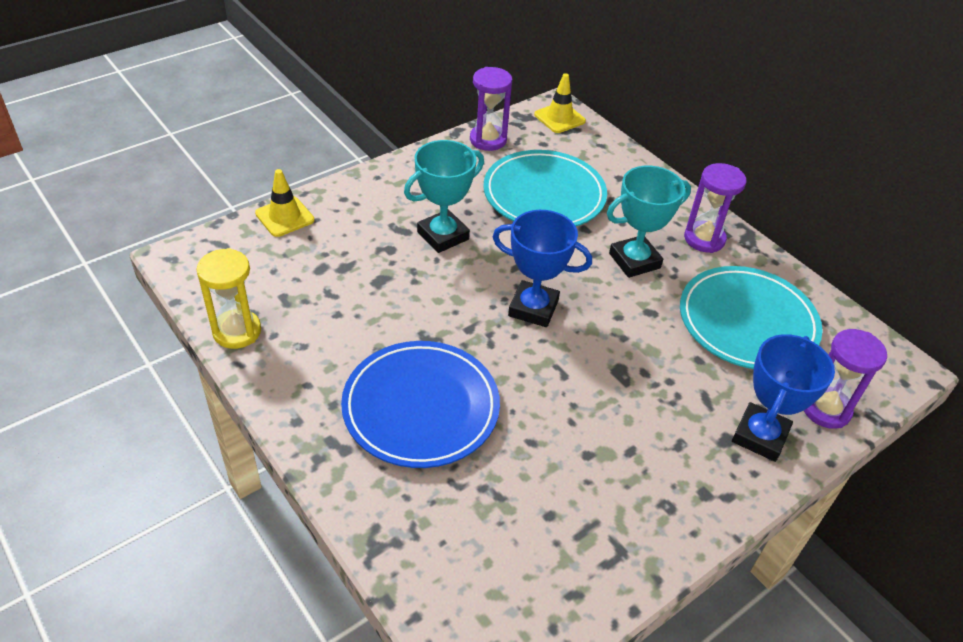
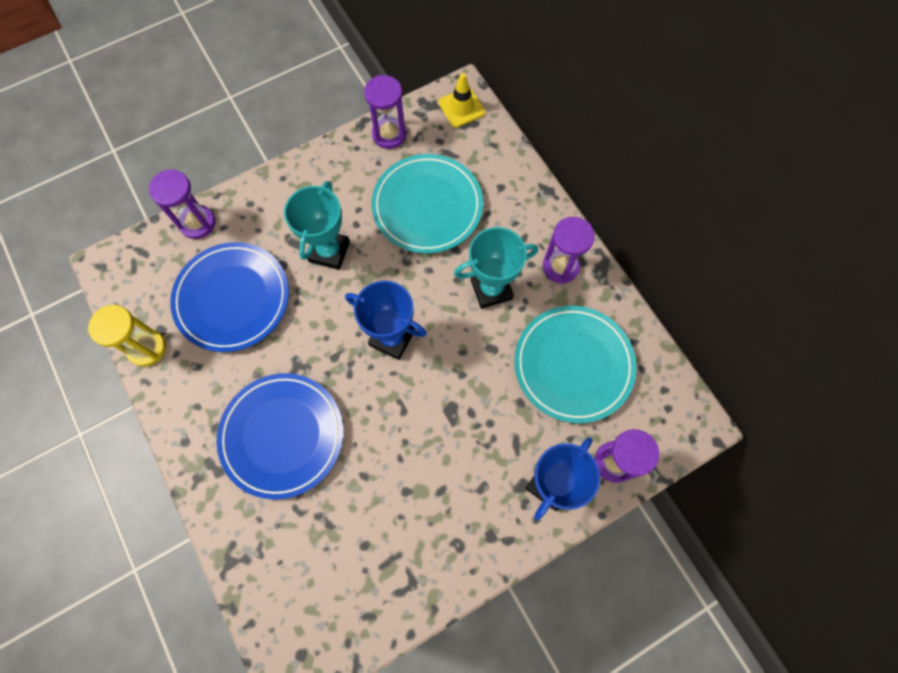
camera: 10 degrees right, 25 degrees up
yellow traffic cone [255,169,314,237] -> purple hourglass [149,169,215,239]
turquoise trophy [404,140,484,253] -> turquoise trophy turned 45 degrees counterclockwise [284,181,350,270]
none -> blue plate [170,242,289,352]

